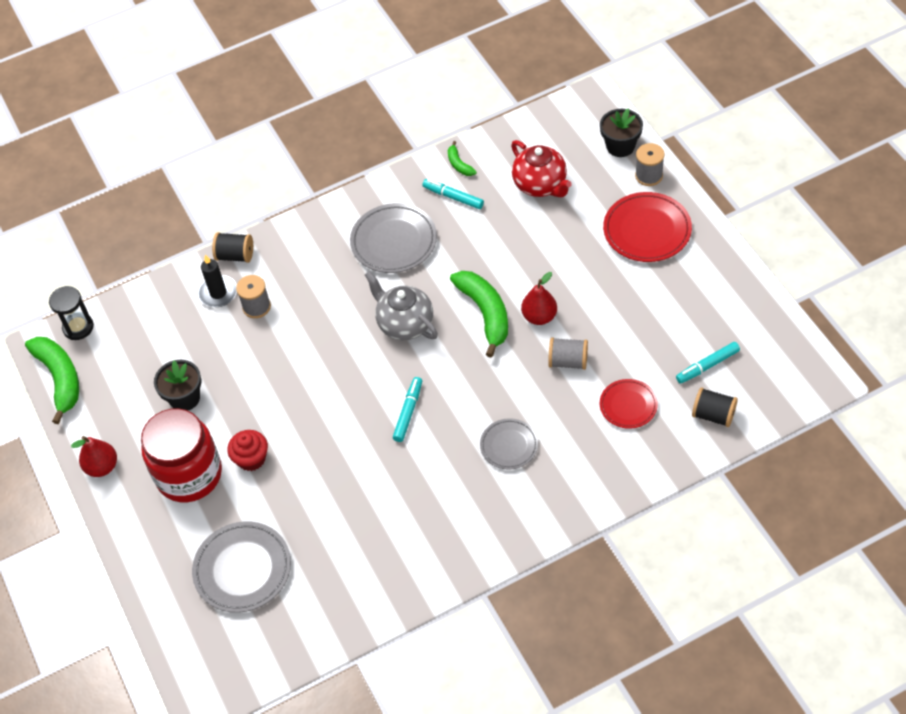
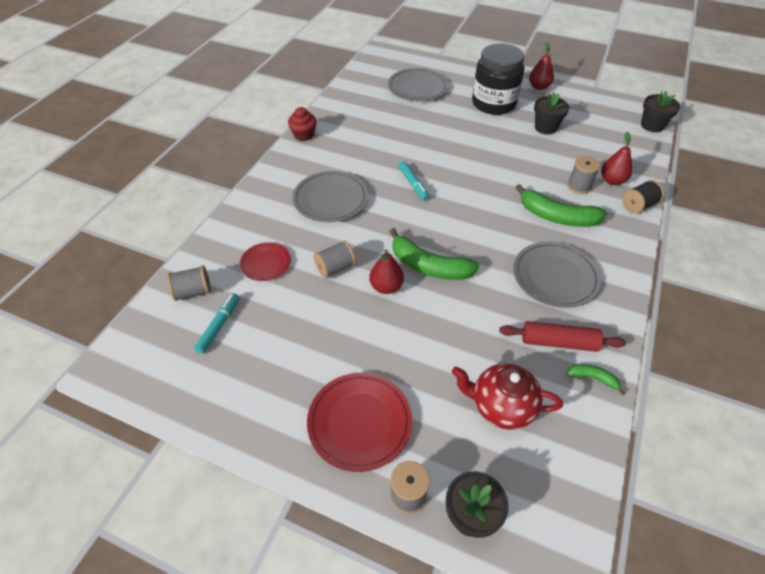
camera: 135 degrees right, 5 degrees down
green banana [25,337,79,424] -> green banana moved to [515,184,607,227]
black hourglass [49,286,94,340] -> black flower pot [641,91,680,132]
red jar [141,408,222,502] -> black jar [472,43,525,115]
black candle [198,254,237,307] -> red pear [601,132,632,185]
red cupcake [227,430,268,471] -> red cupcake moved to [288,107,317,141]
grey teapot [365,271,438,340] -> none
turquoise marker [422,179,484,209] -> red rolling pin [499,321,626,352]
grey plate [480,418,538,469] -> grey plate [293,171,368,222], size x1.64
black spool [692,387,738,427] -> grey spool [167,266,211,301]

